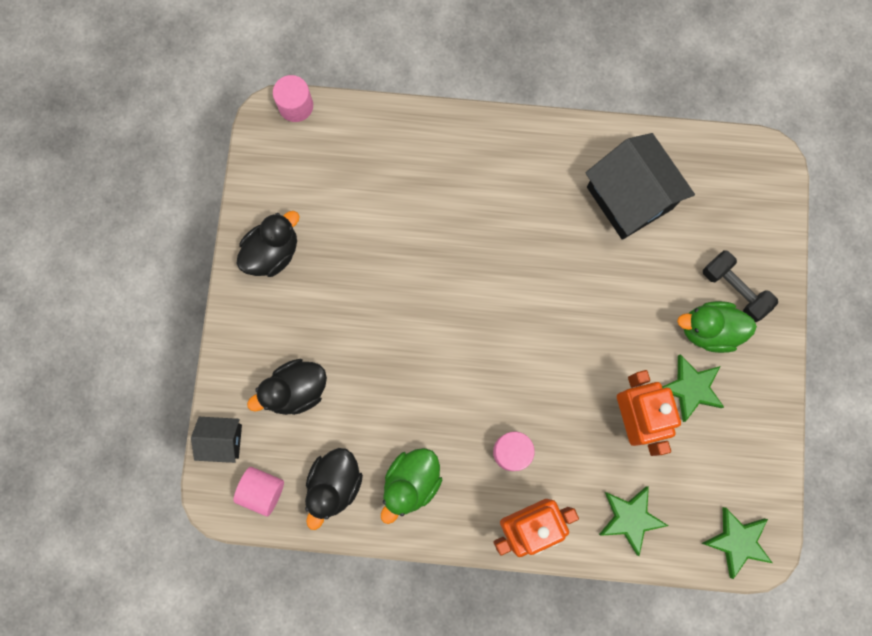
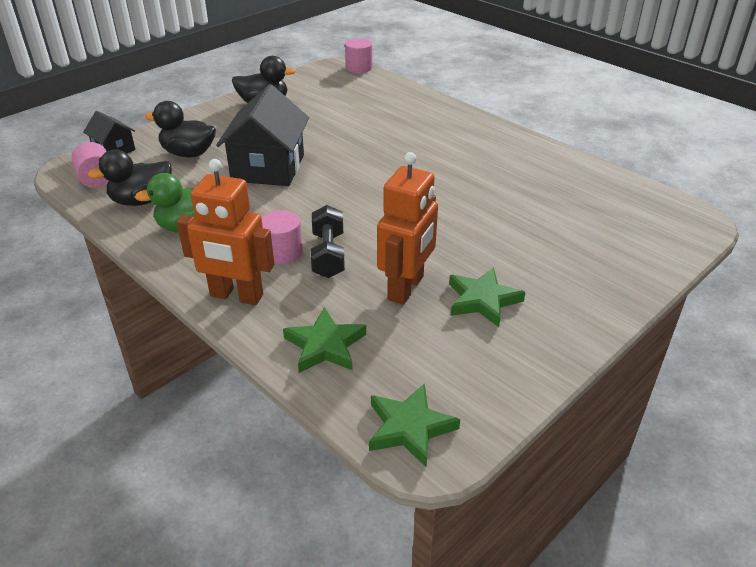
camera: 40 degrees right, 40 degrees down
black house [586,133,695,240] -> black house moved to [216,84,309,186]
green duck [677,301,757,353] -> none
black dumbbell [703,250,778,322] -> black dumbbell moved to [311,205,345,278]

